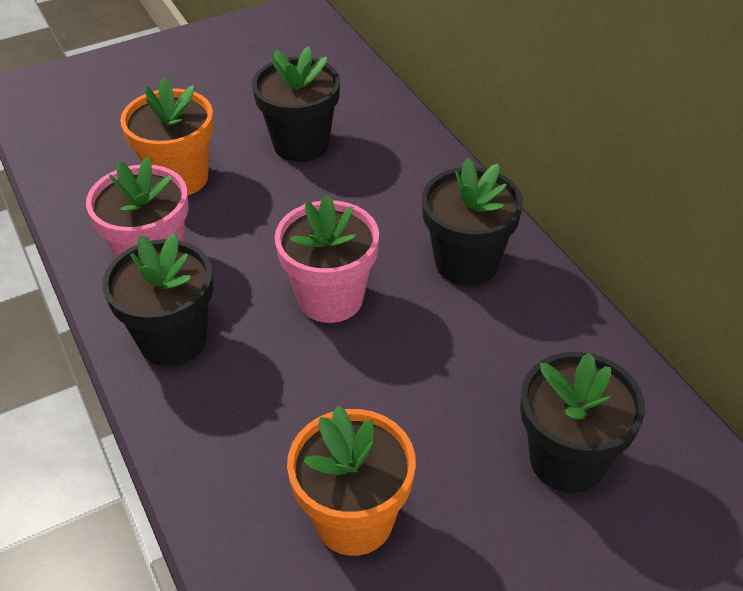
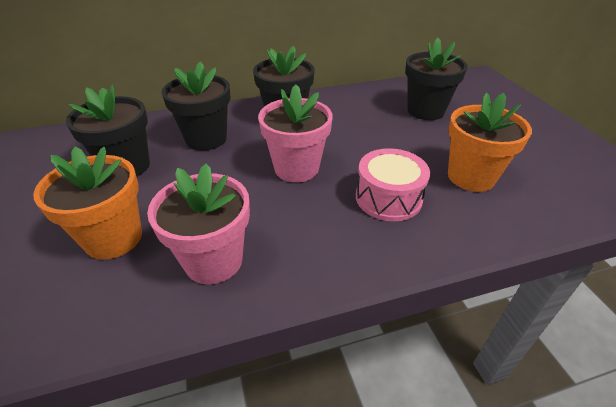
camera: 80 degrees left, 5 degrees down
black flower pot [102,233,213,366] -> black flower pot moved to [162,62,230,151]
none -> pink drum [356,148,430,221]

